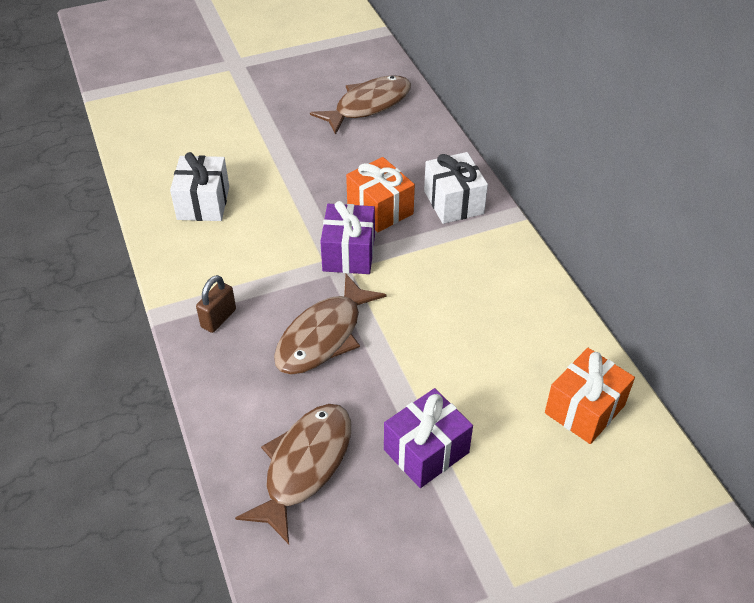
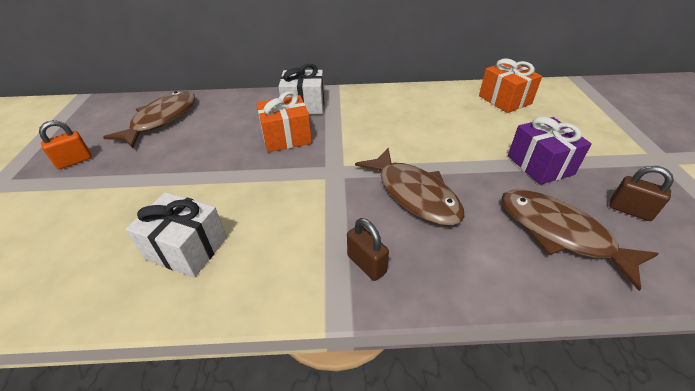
camera: 70 degrees left, 5 degrees down
brown fish [310,75,411,135] -> brown fish turned 45 degrees clockwise [103,91,195,148]
purple gift [320,201,375,274] -> none
none -> orange padlock [39,120,92,170]
none -> brown padlock [609,166,674,221]

